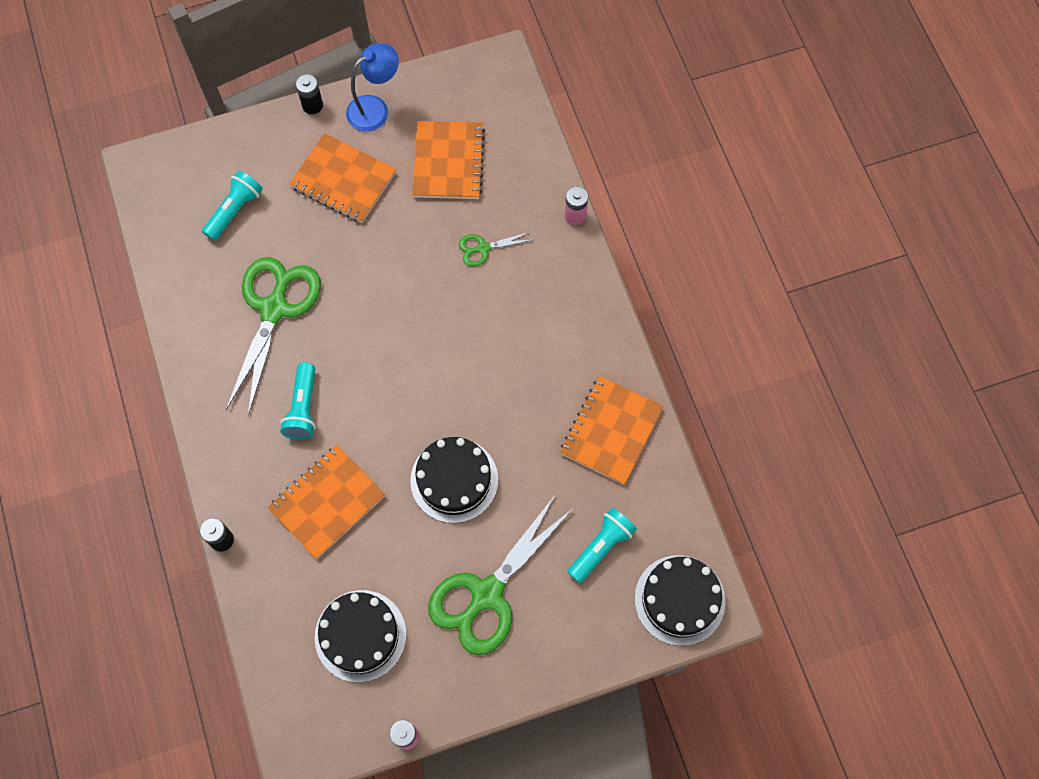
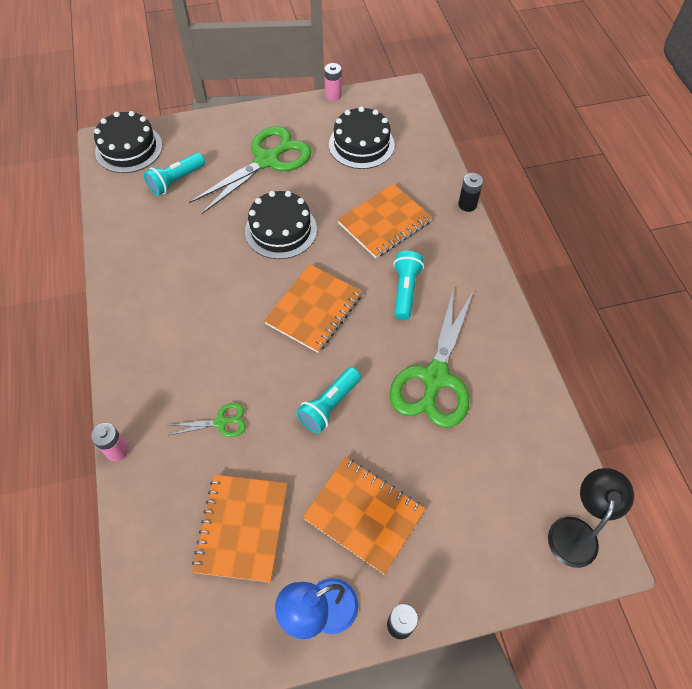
camera: 175 degrees left, 10 degrees down
turquoise flashlight [202,170,263,241] -> turquoise flashlight moved to [296,367,361,434]
orange notebook [560,376,664,485] -> orange notebook moved to [264,264,362,353]
none -> black lamp [548,468,634,568]

